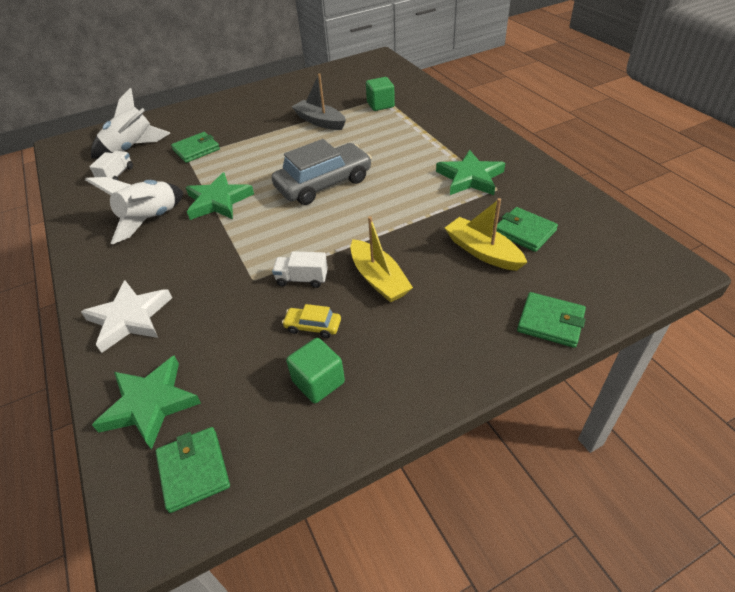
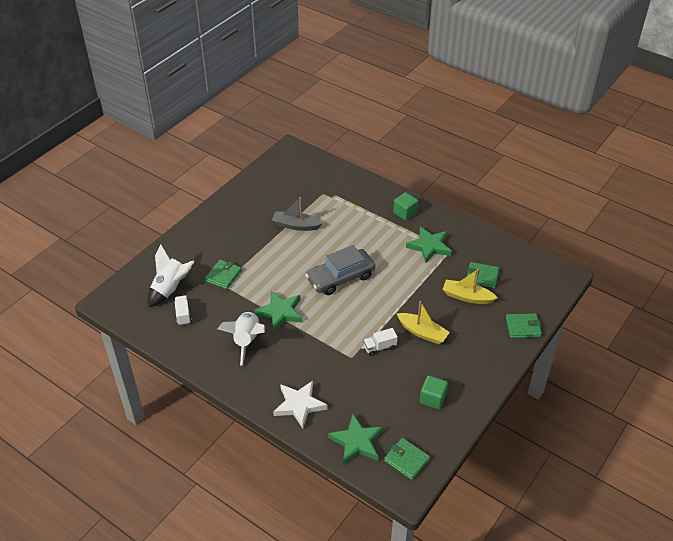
camera: 30 degrees left, 0 degrees up
grey car [272,139,372,205] -> grey car turned 150 degrees counterclockwise [305,245,375,295]
yellow car [282,304,341,338] -> none
green cube [366,77,395,111] -> green cube moved to [393,192,418,221]

